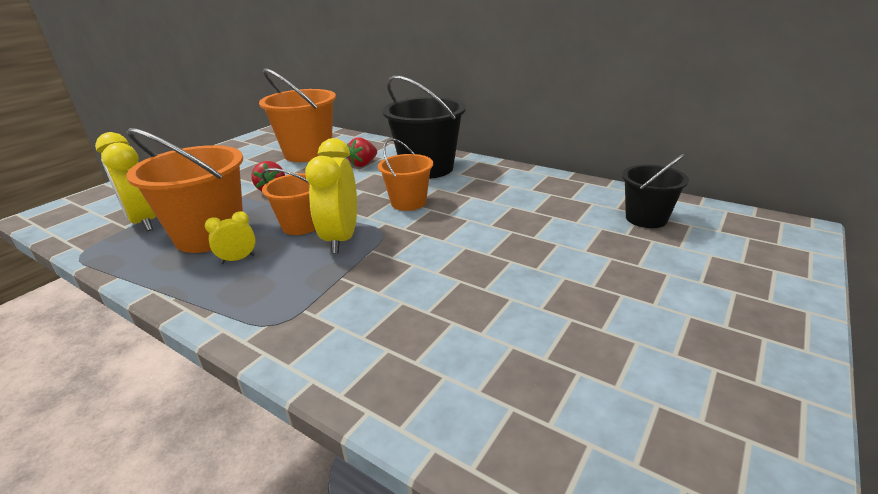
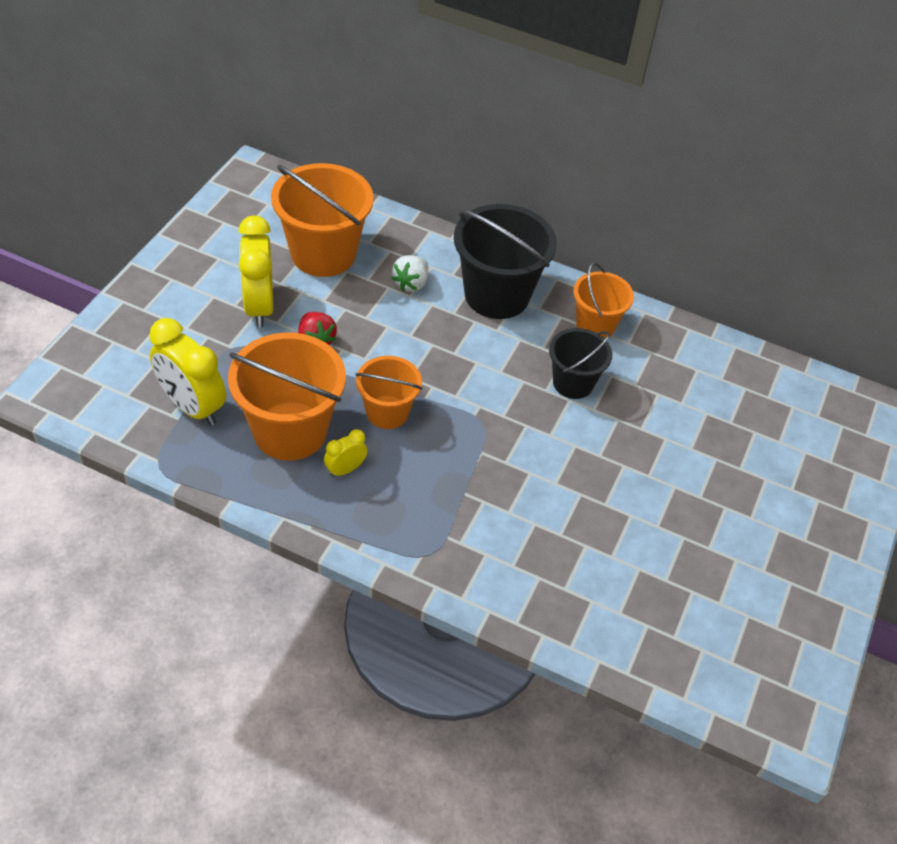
camera: 15 degrees left, 20 degrees up
yellow clock [305,138,357,253] -> yellow clock moved to [238,216,273,328]
red strawberry [347,138,377,167] -> white strawberry [392,255,428,292]
orange bucket [378,138,433,211] -> orange bucket moved to [574,263,634,339]
black bucket [622,154,689,228] -> black bucket moved to [549,328,612,399]

